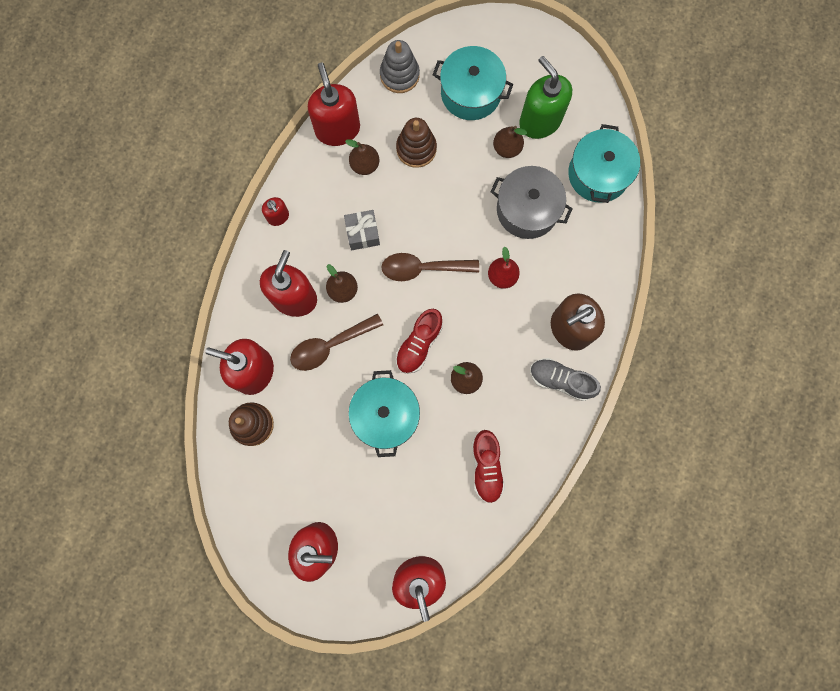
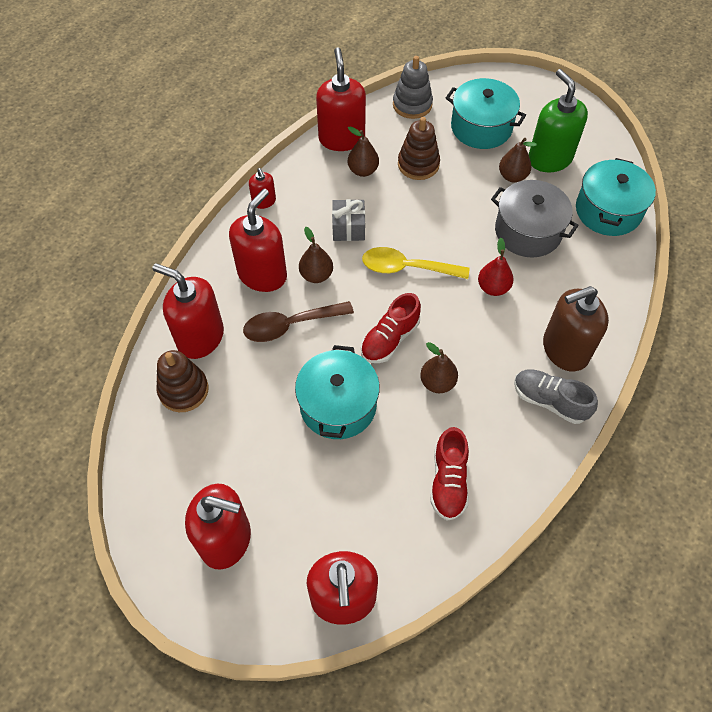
camera: 10 degrees right, 20 degrees down
brown spoon [381,253,479,281] -> yellow spoon [362,247,469,279]

